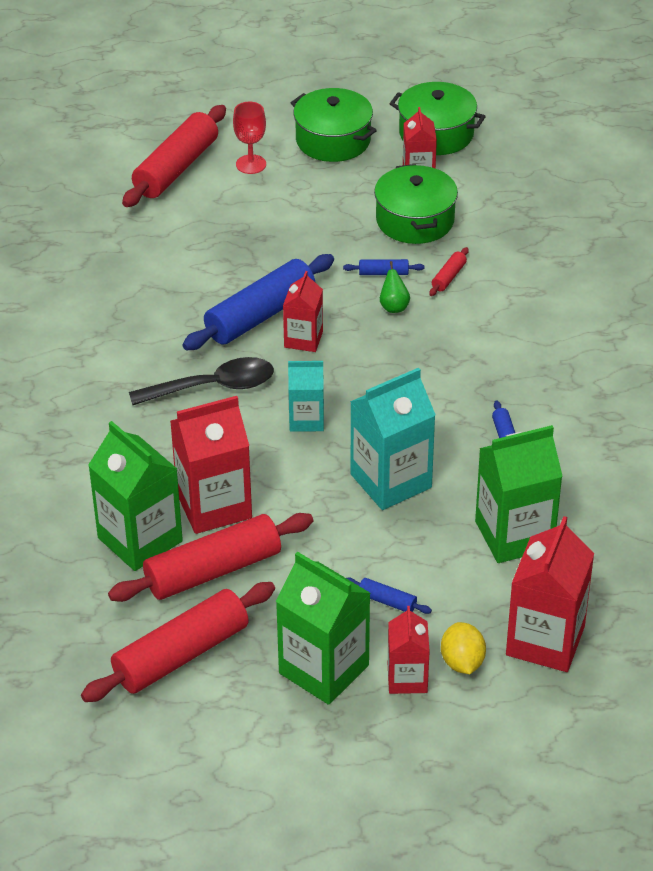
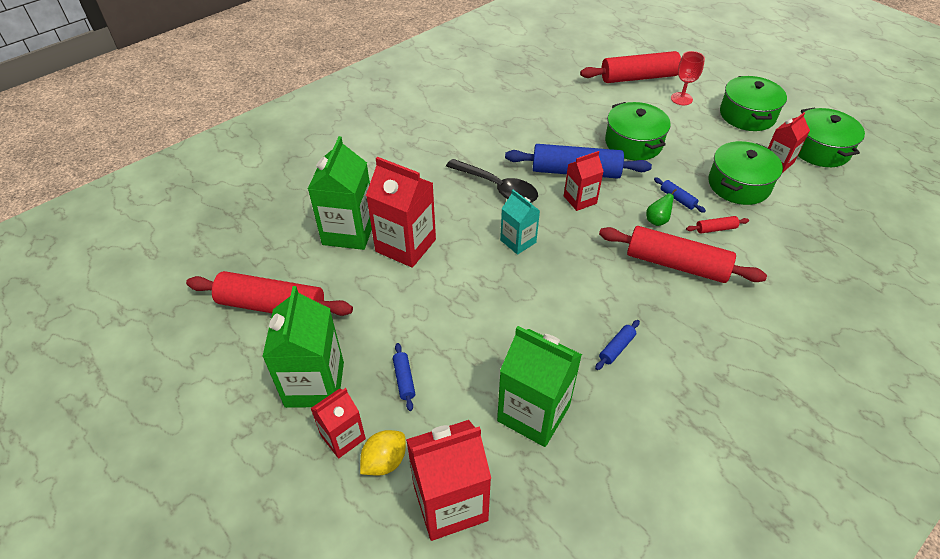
camera: 50 degrees right, 5 degrees up
red rolling pin [108,513,313,602] -> red rolling pin moved to [599,226,767,283]
turquoise carton [350,368,436,510] -> none
none -> green pot [605,102,671,161]

